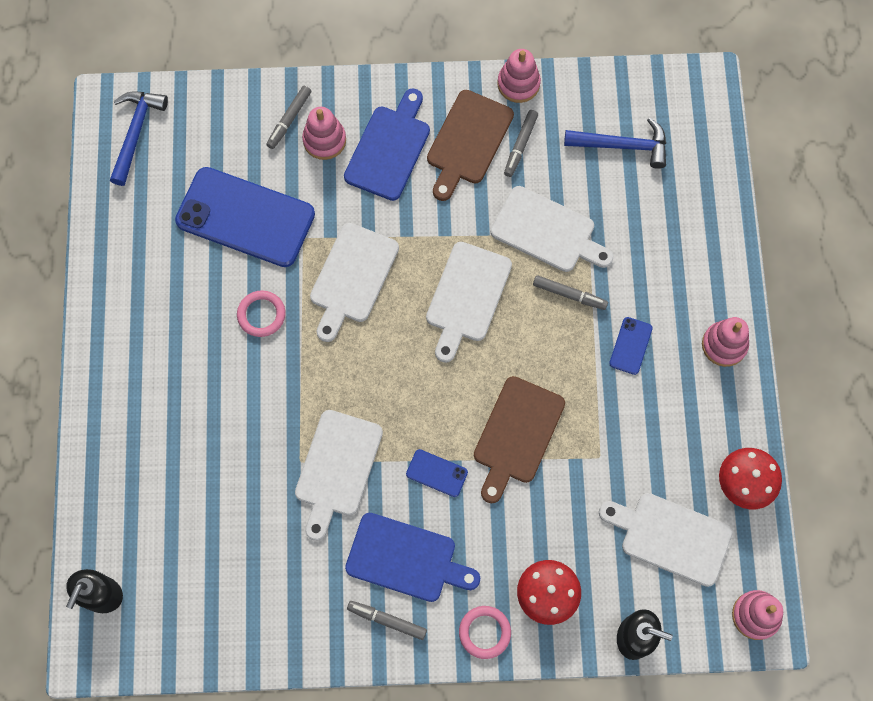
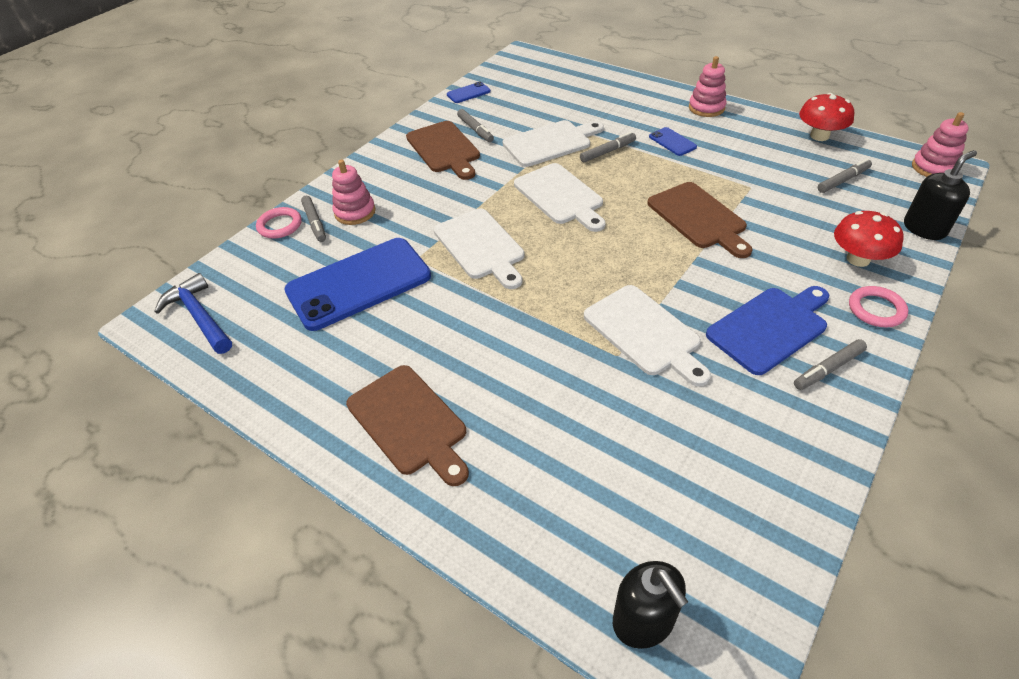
camera: 50 degrees left, 25 degrees down
pink ring [237,291,285,337] -> pink ring moved to [256,207,301,238]
blue cutting board [344,89,430,201] -> none
blue phone [406,449,468,497] -> blue phone moved to [447,82,491,103]
pink stacking toy [498,49,541,103] -> none
blue hammer [564,118,666,169] -> none
white cutting board [599,493,733,587] -> grey marker [818,159,872,193]
none -> brown cutting board [346,365,469,486]

